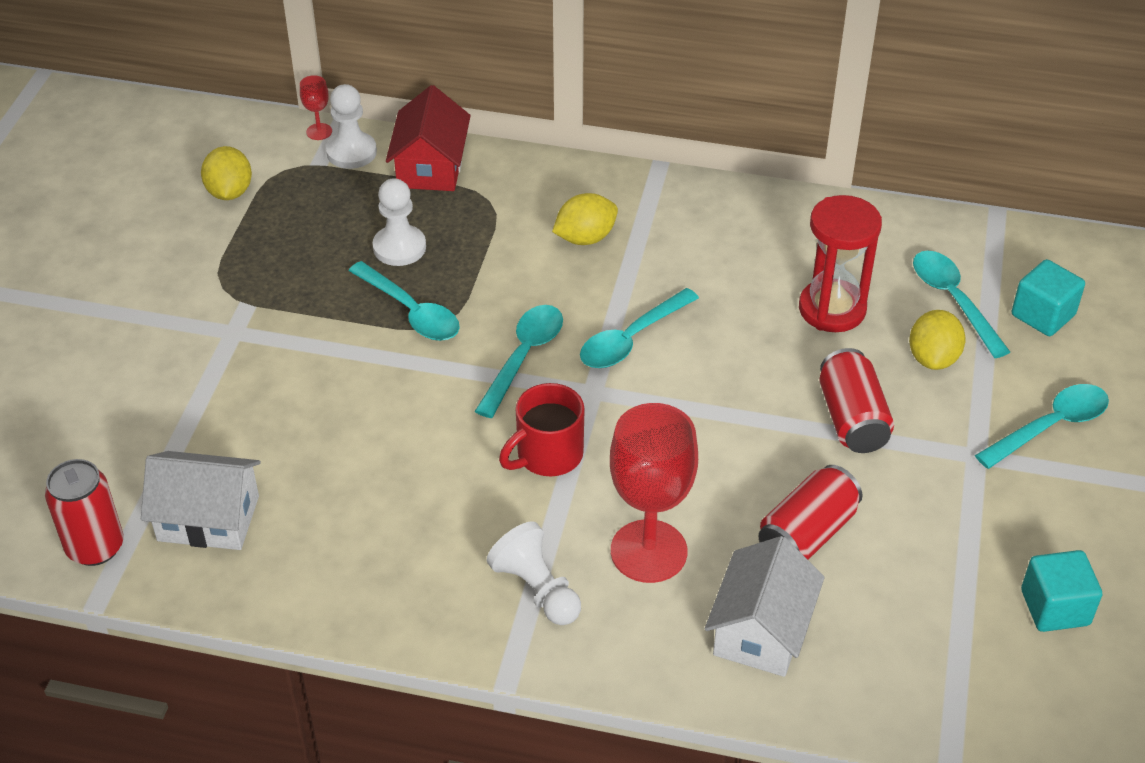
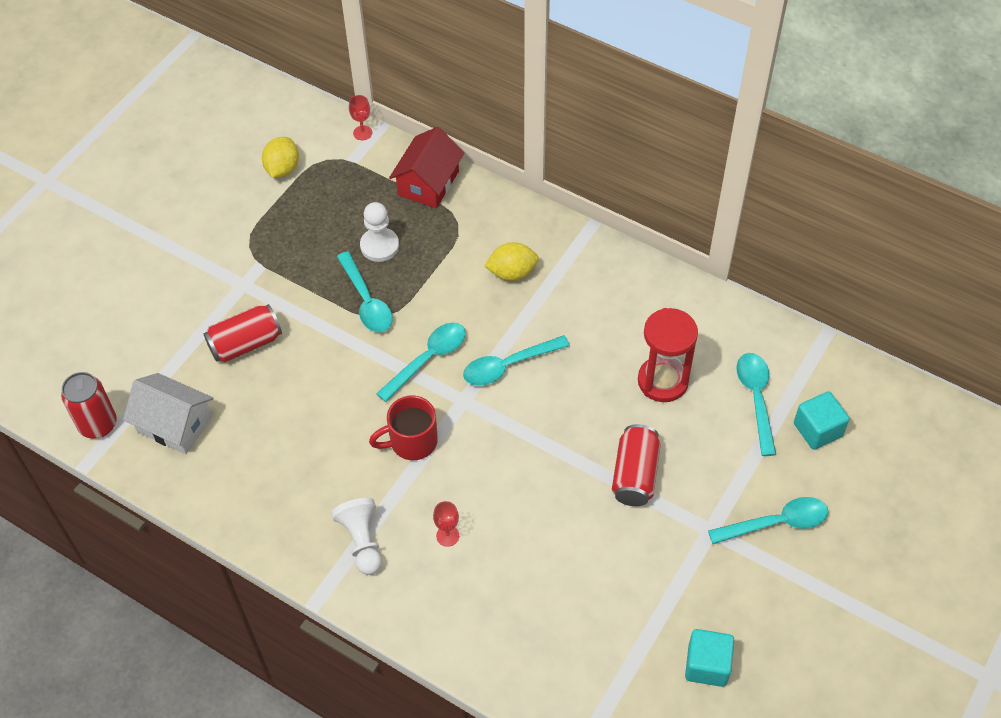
camera: 20 degrees right, 10 degrees up
white pawn [326,84,377,169] -> none
red goblet [610,403,698,583] -> red goblet [433,501,459,547], size x0.42
white house [705,536,825,677] -> none
red can [758,465,863,560] -> red can moved to [204,304,282,362]
yellow lemon [909,310,966,370] -> none

